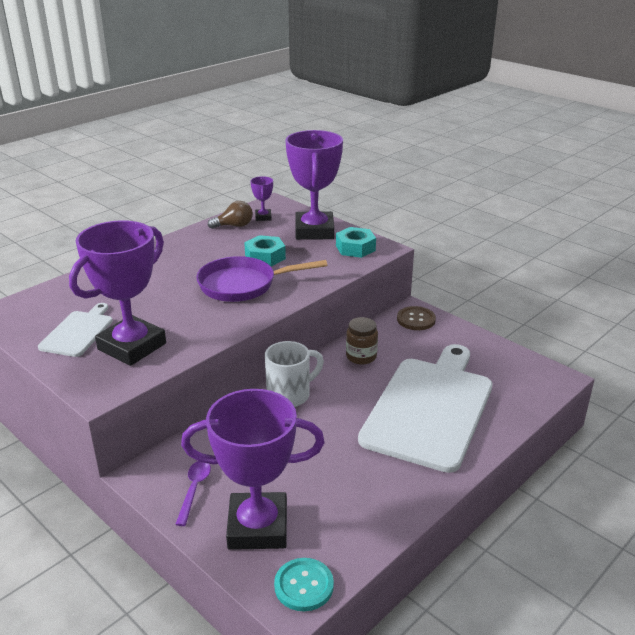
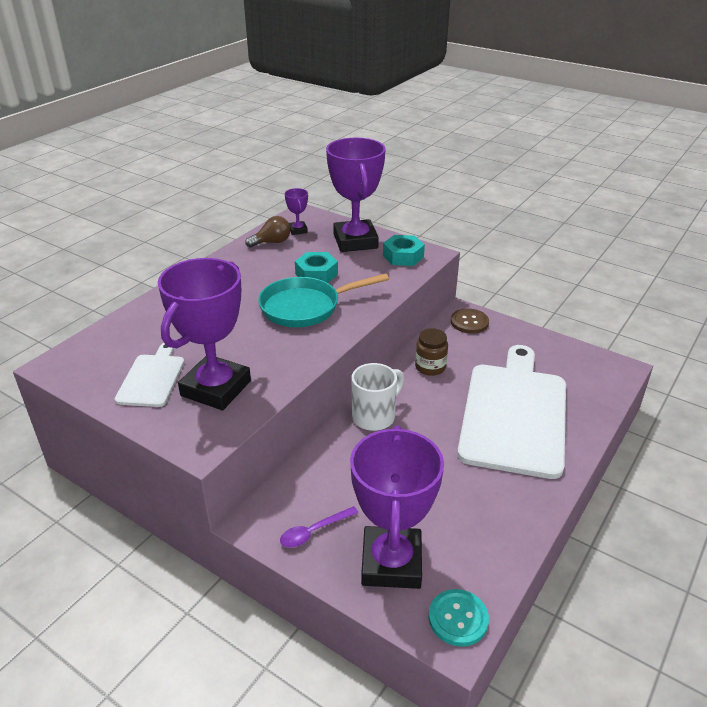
camera: 10 degrees left, 5 degrees up
purple spoon [175,461,211,526] -> purple spoon turned 120 degrees counterclockwise [280,506,358,548]
purple trophy [181,389,325,550] -> purple trophy turned 75 degrees counterclockwise [350,425,444,589]
purple pan [197,256,327,302] -> turquoise pan [258,273,389,327]

